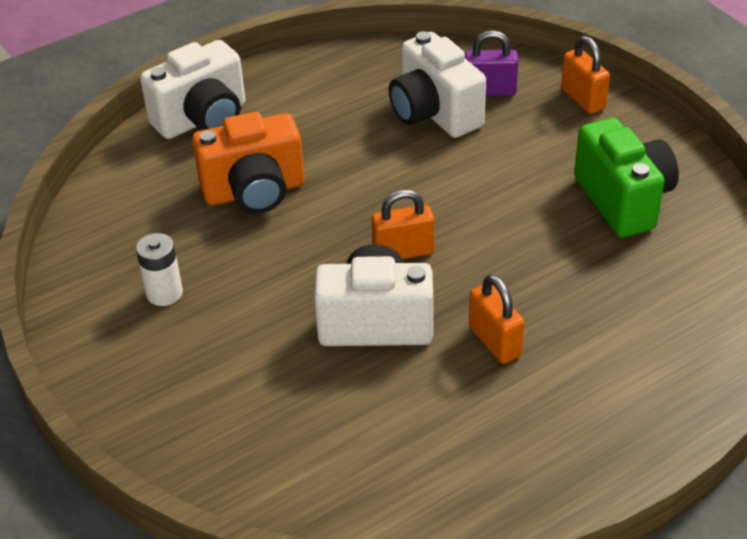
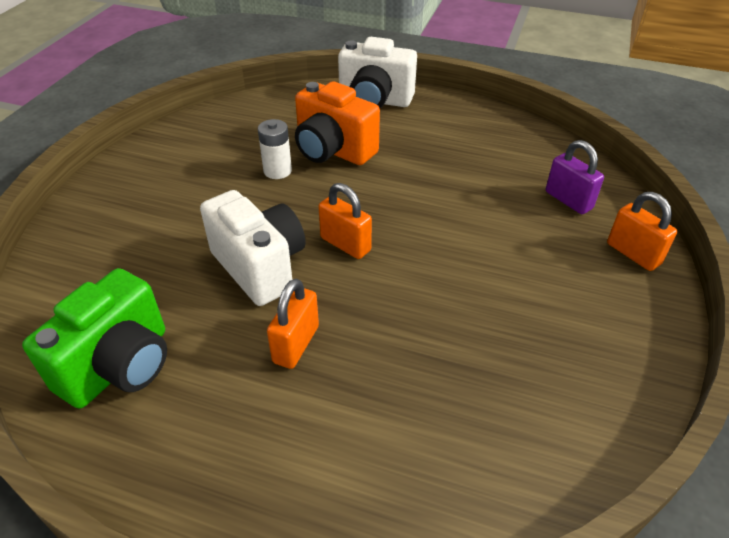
camera: 50 degrees right, 0 degrees up
white battery [136,233,183,306] -> white battery moved to [258,119,292,179]
white camera [389,31,486,138] -> none
orange padlock [561,36,610,114] -> orange padlock turned 60 degrees counterclockwise [607,192,677,271]
green camera [574,118,679,238] -> green camera moved to [22,268,167,409]

